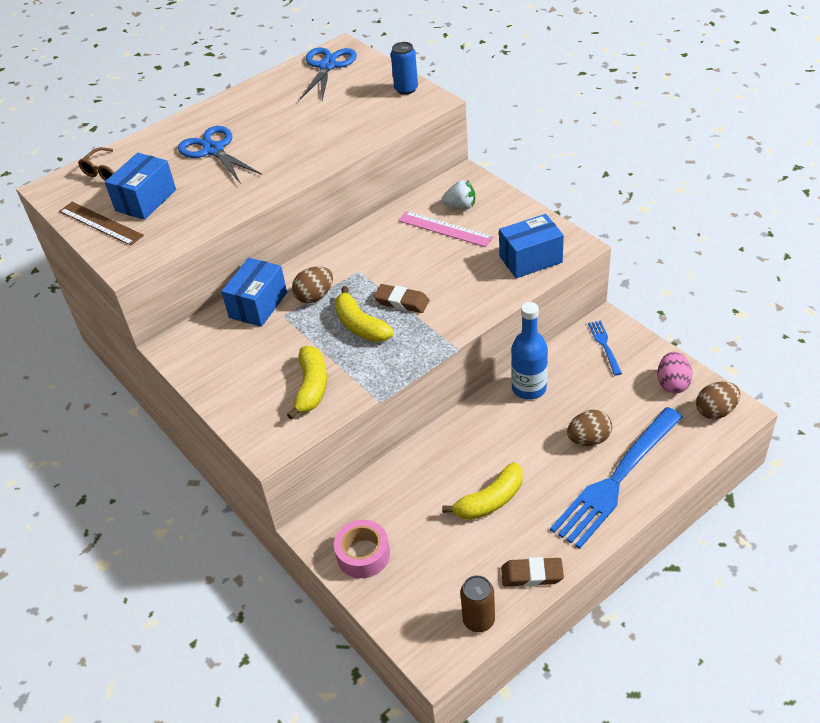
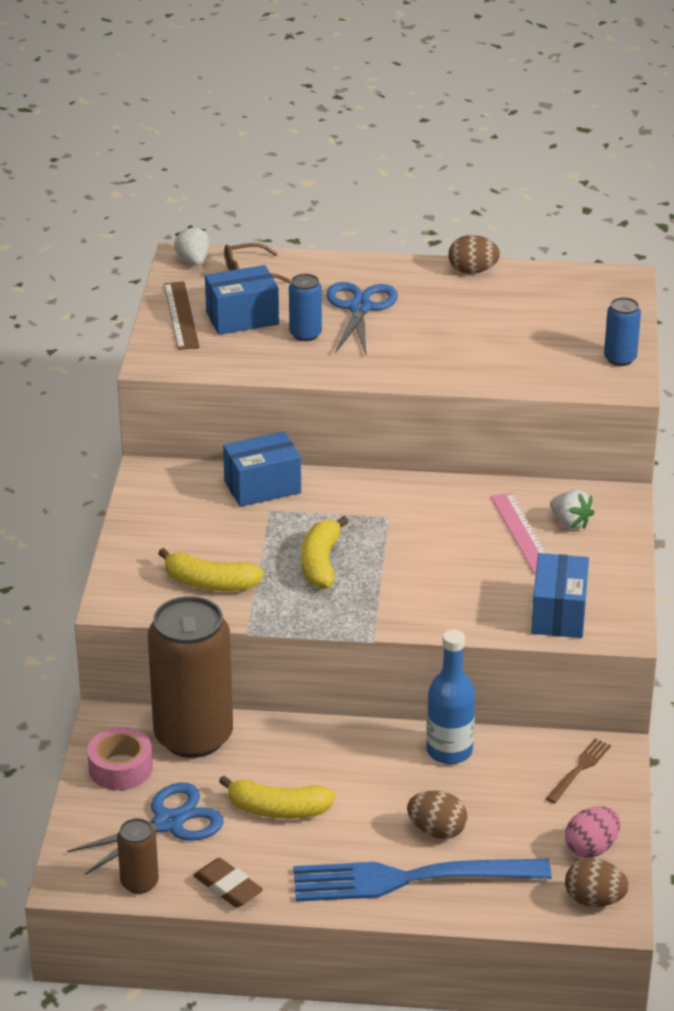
camera: 40 degrees right, 10 degrees down
yellow banana [287,346,327,420] -> yellow banana turned 60 degrees clockwise [158,548,264,591]
brown egg [292,266,333,303] -> brown egg moved to [448,235,500,274]
blue scissors [300,48,357,100] -> blue scissors moved to [67,783,224,875]
brown eraser [374,284,430,313] -> none
blue box [499,214,564,278] -> blue box turned 75 degrees clockwise [531,553,589,638]
blue fork [588,320,622,376] -> brown fork [546,738,611,804]
none -> brown can [148,596,233,758]
none -> white strawberry [174,225,210,266]
none -> blue can [289,274,322,341]

